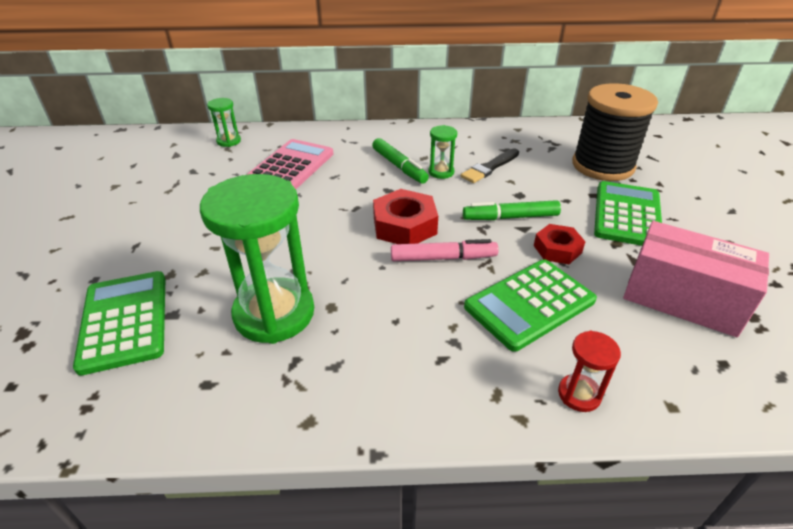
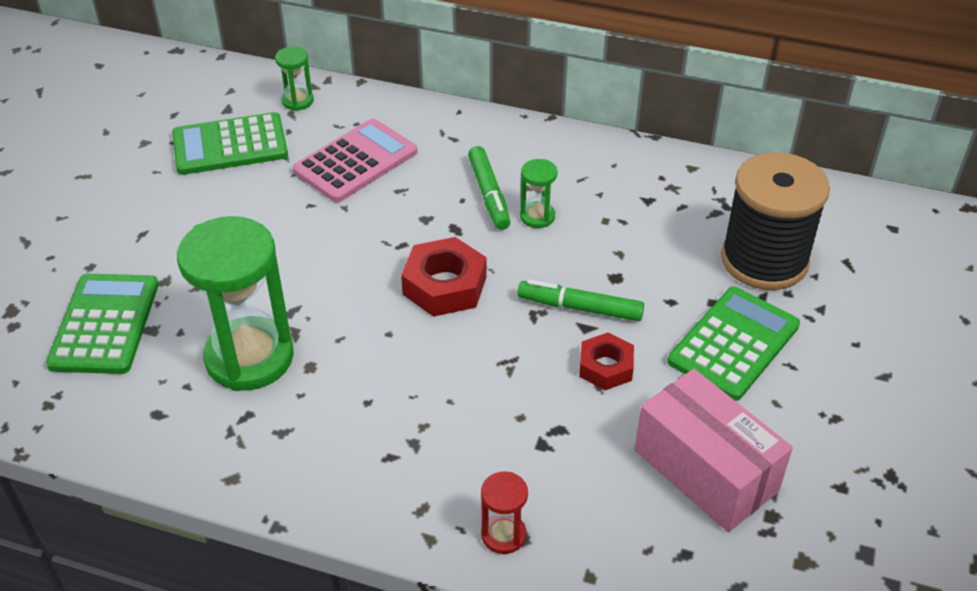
camera: 20 degrees right, 5 degrees up
pink marker [391,239,499,261] -> none
black brush [461,148,519,183] -> none
green calculator [464,259,597,352] -> green calculator moved to [172,112,288,175]

